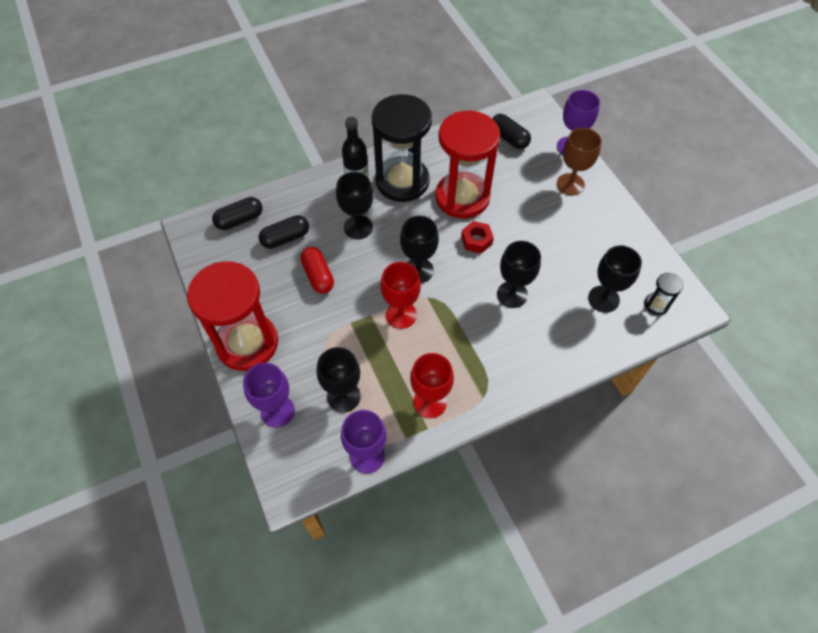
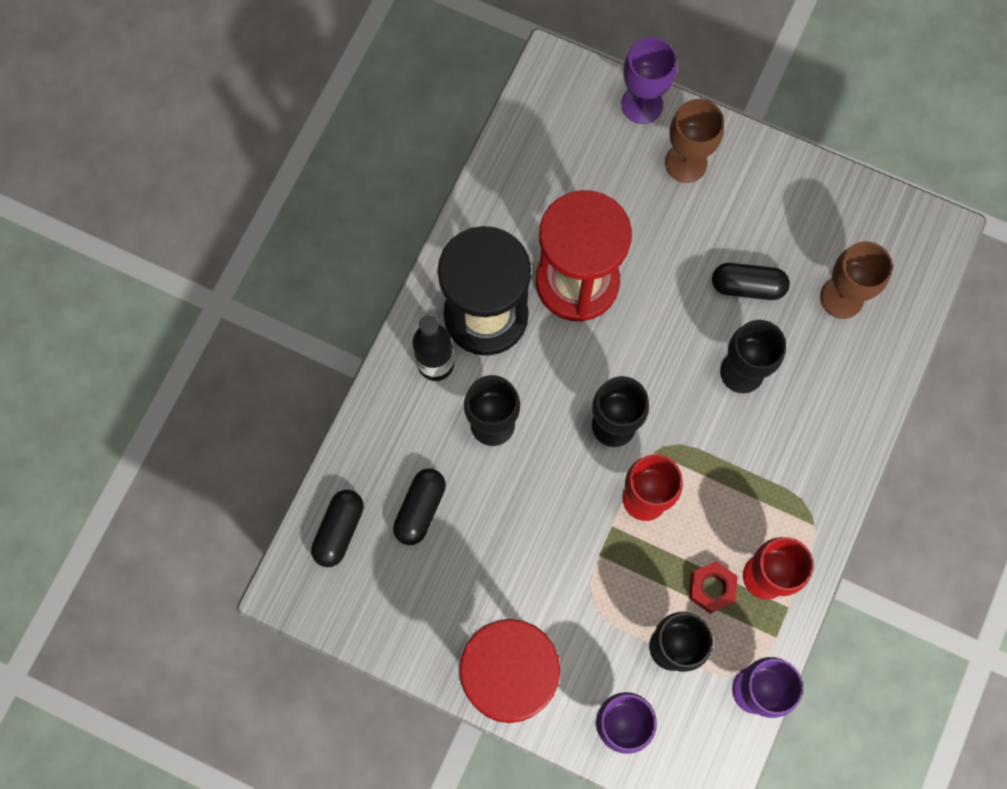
camera: 40 degrees left, 15 degrees up
red capsule [300,247,334,294] -> none
red nut [461,221,494,254] -> red nut moved to [689,561,738,614]
black capsule [492,114,531,149] -> black capsule moved to [712,263,790,300]
black goblet [588,245,642,313] -> brown goblet [820,241,893,319]
black hourglass [644,273,683,315] -> none

